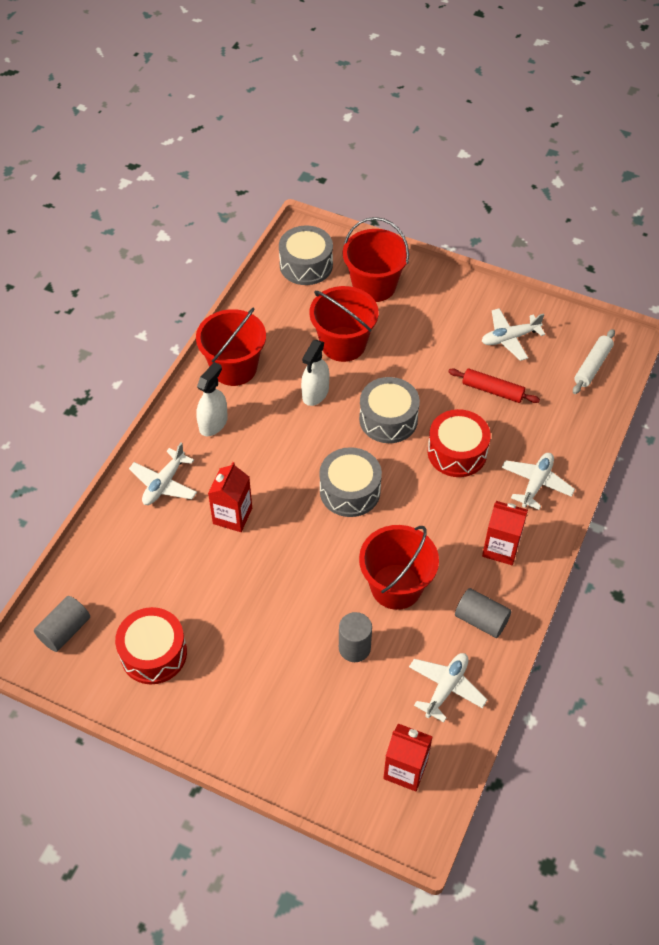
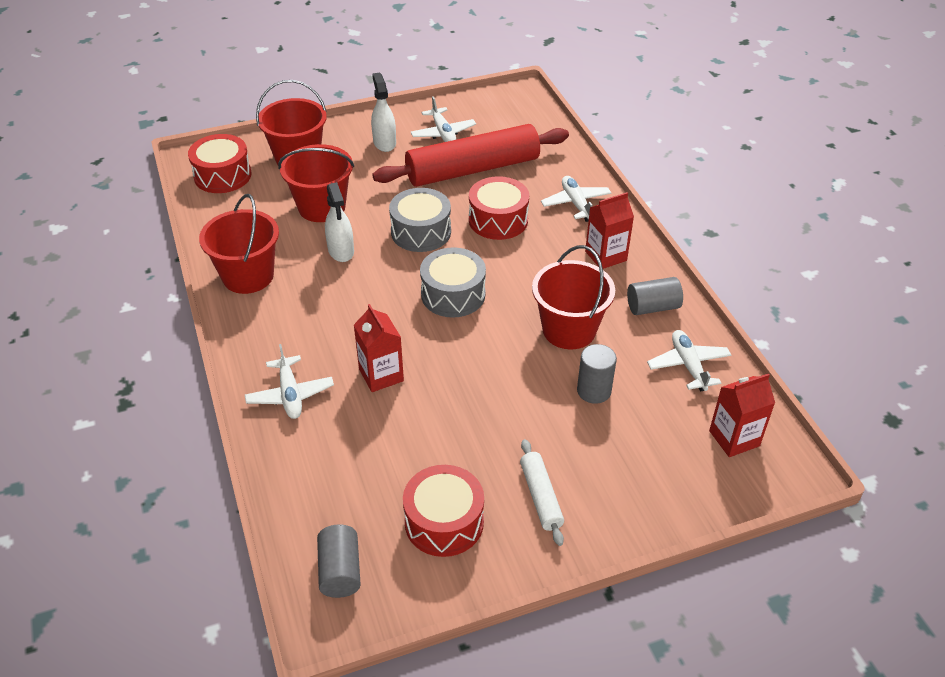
camera: 45 degrees left, 10 degrees down
white spray bottle [196,362,228,436] -> white spray bottle moved to [371,72,396,152]
grey drum [279,226,333,285] -> red drum [188,134,251,193]
red rolling pin [448,368,540,403] -> red rolling pin [372,124,569,187], size x2.21
white plane [482,308,545,361] -> white plane turned 45 degrees counterclockwise [411,96,476,142]
white rolling pin [573,329,615,394] -> white rolling pin moved to [520,439,564,546]

